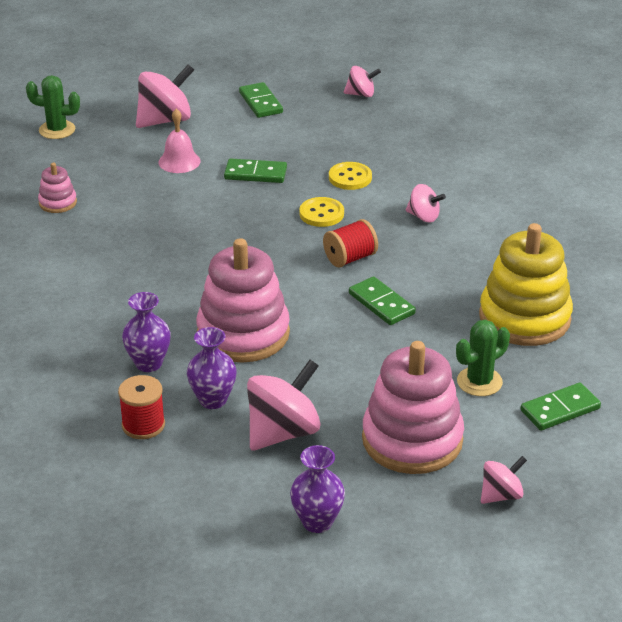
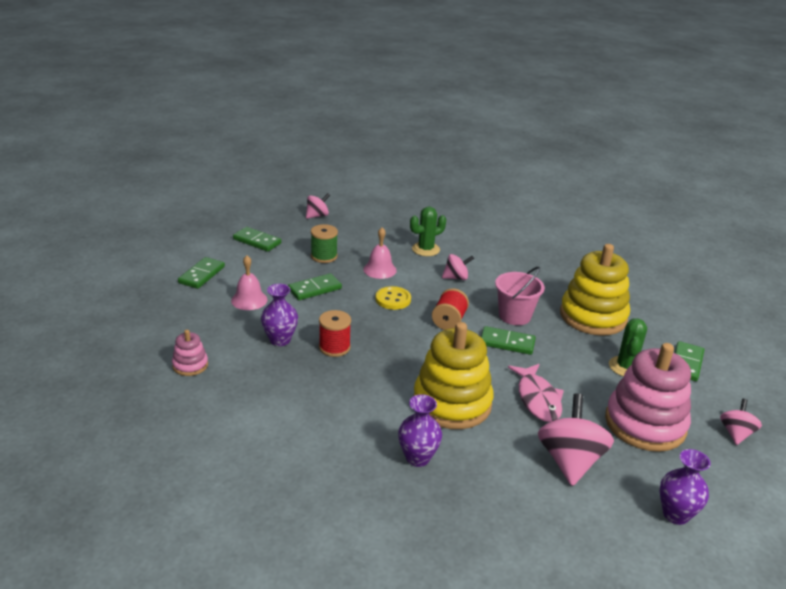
camera: 40 degrees left, 5 degrees down
green cactus [26,75,80,139] -> green cactus moved to [410,207,446,256]
red spool [118,375,165,439] -> red spool moved to [319,310,351,357]
pink spinning top [136,64,194,128] -> green domino [178,257,225,289]
purple vase [187,327,236,409] -> purple vase moved to [261,284,298,346]
pink stacking toy [196,238,290,363] -> yellow stacking toy [413,322,494,429]
yellow button [329,162,372,190] -> pink bell [363,228,397,279]
none -> green spool [311,224,338,263]
none -> pink bucket [495,267,545,325]
none -> pink fish [508,364,564,422]

